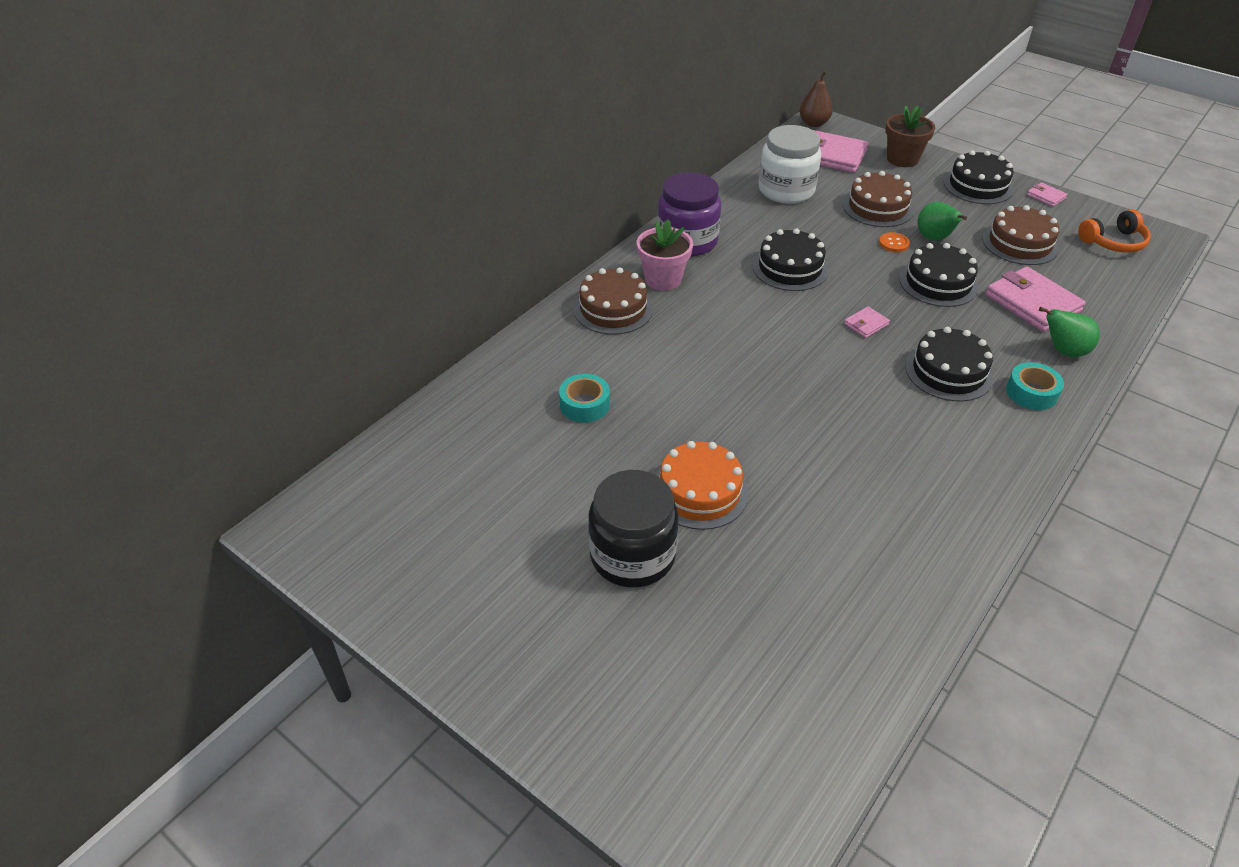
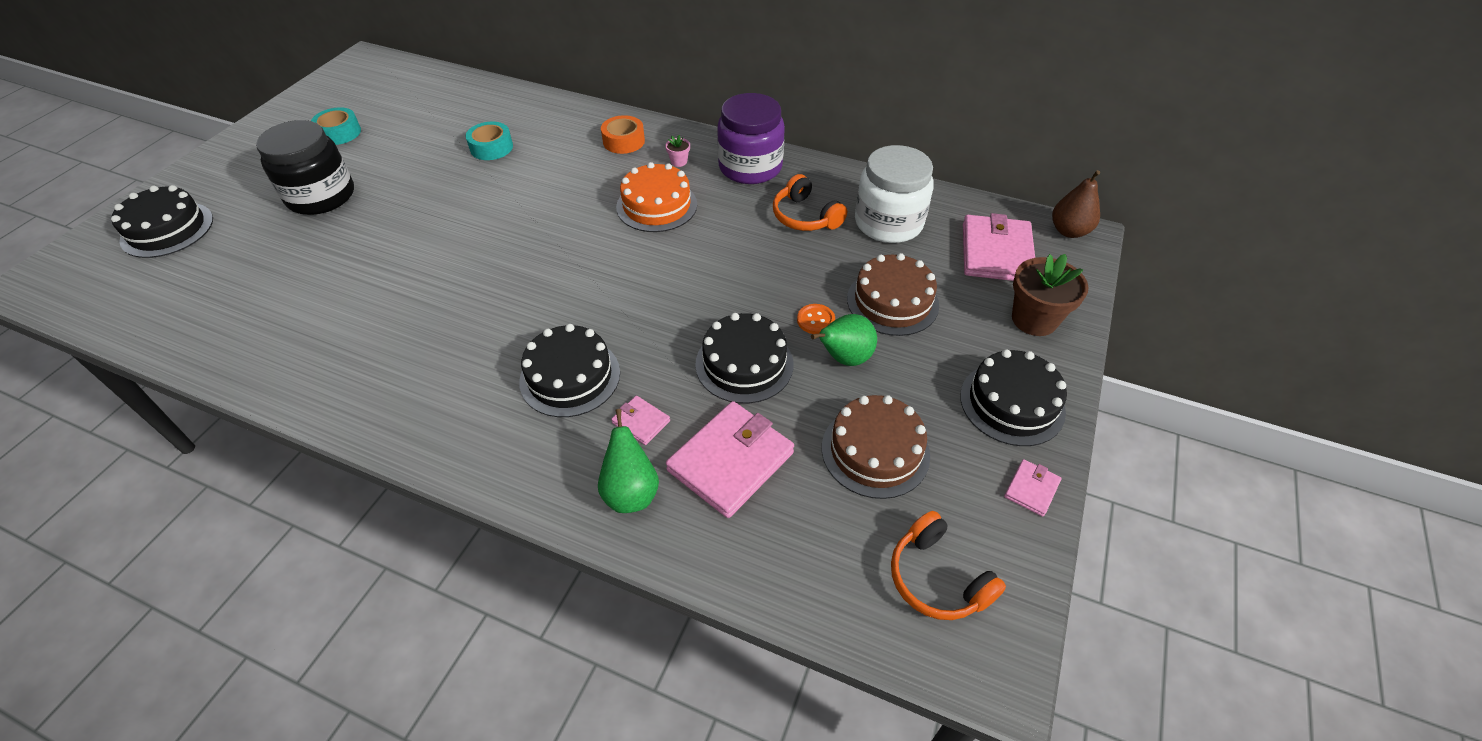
camera: 75 degrees right, 5 degrees up
brown cake [574,267,653,335] -> orange tape [601,115,645,154]
pink flower pot [637,219,693,291] -> pink flower pot [665,135,690,167], size x0.45
orange cake [656,441,748,530] -> orange cake moved to [616,162,697,232]
black cake [752,228,829,291] -> black cake moved to [111,185,213,258]
pink wallet [844,307,890,338] -> pink wallet moved to [611,396,670,445]
turquoise tape [1006,362,1064,410] -> turquoise tape moved to [311,107,361,145]
none -> orange headphones [773,174,847,231]

